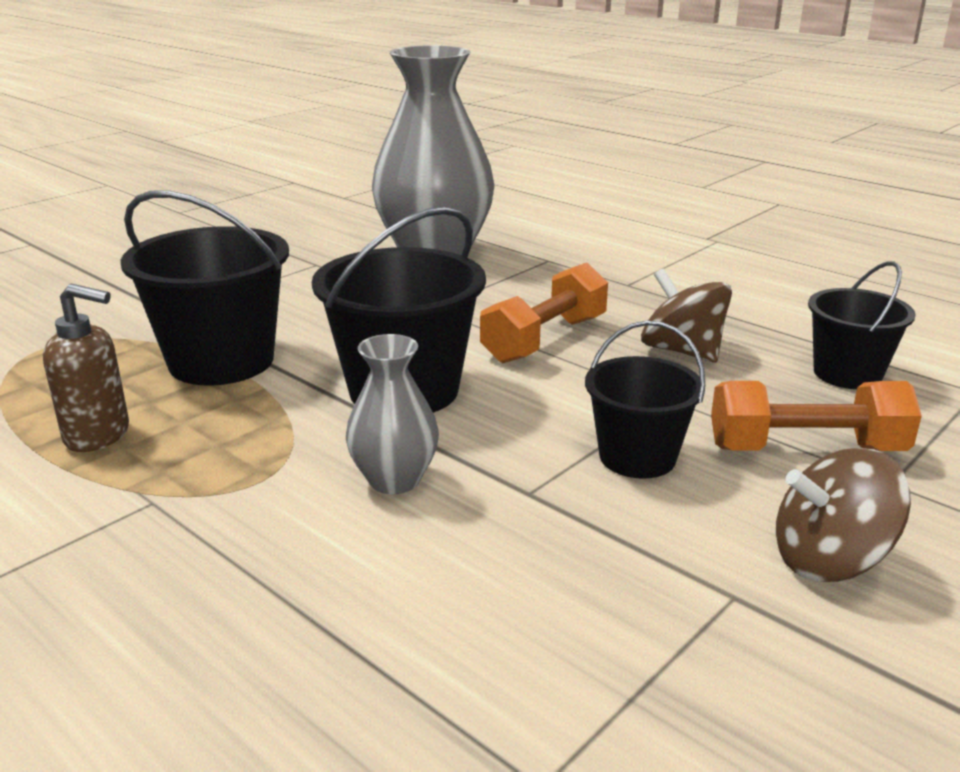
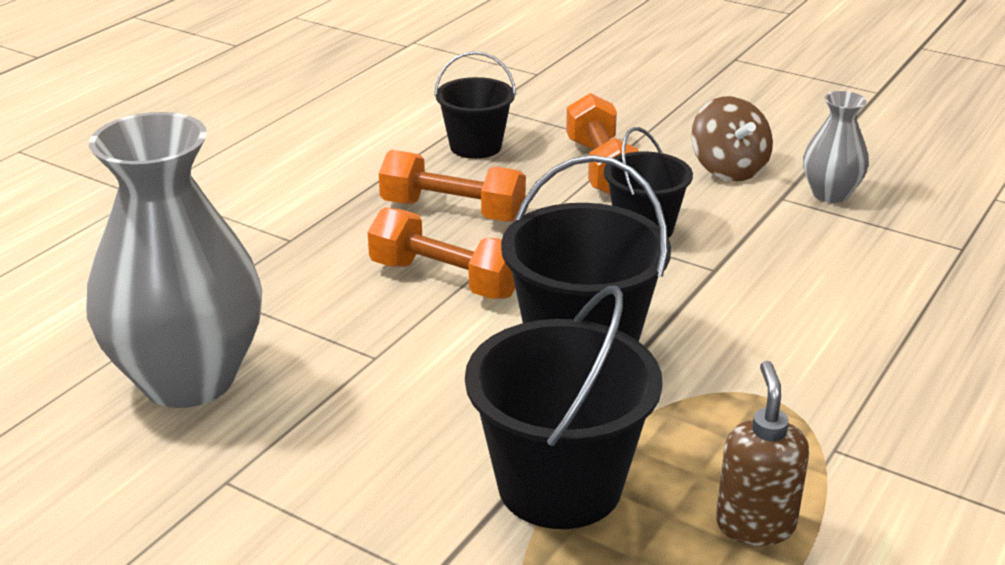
camera: 100 degrees left, 5 degrees up
grey vase [346,334,439,494] -> grey vase moved to [803,91,869,203]
brown spinning top [641,269,732,362] -> orange dumbbell [379,150,526,222]

